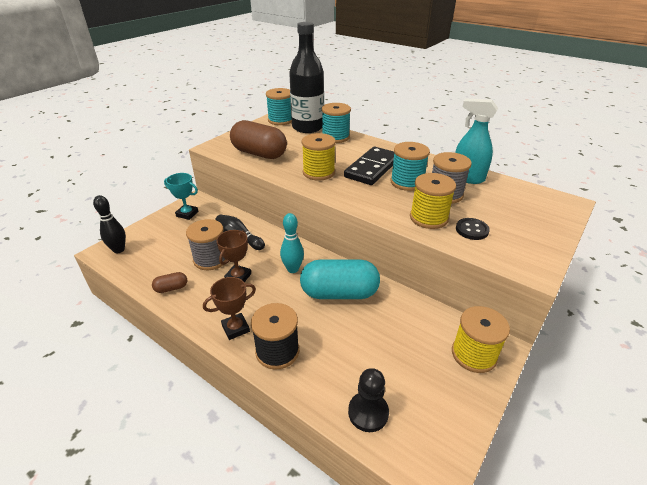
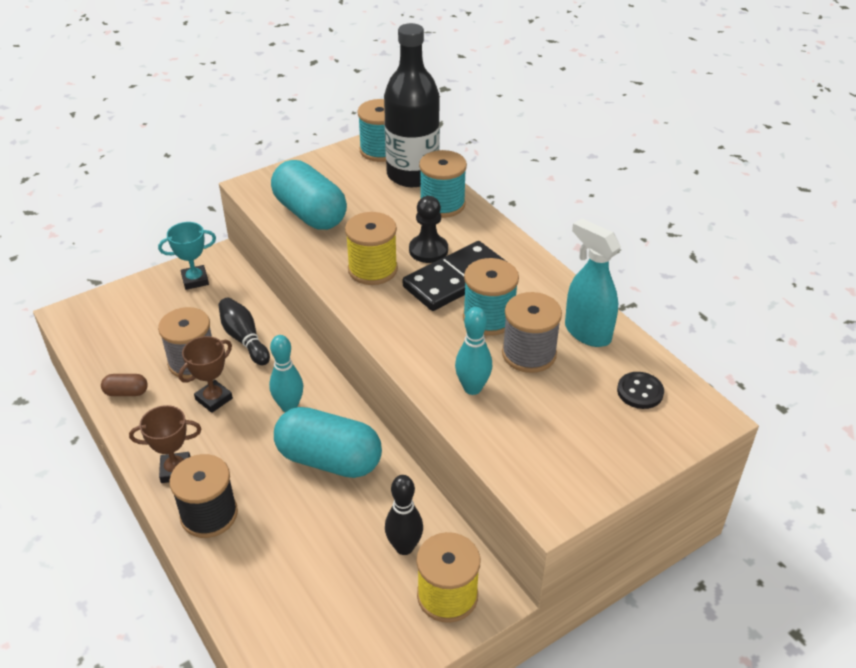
camera: 20 degrees right, 5 degrees up
black bowling pin [93,195,126,253] -> black bowling pin moved to [385,475,423,555]
turquoise trophy [164,173,198,220] -> turquoise trophy turned 60 degrees counterclockwise [158,222,216,290]
brown capsule [230,120,287,159] -> turquoise capsule [271,160,347,230]
black pawn [348,368,389,432] -> black pawn moved to [409,196,448,263]
yellow spool [410,173,456,229] -> turquoise bowling pin [455,307,492,395]
black button [456,218,490,240] -> black button moved to [617,372,664,409]

